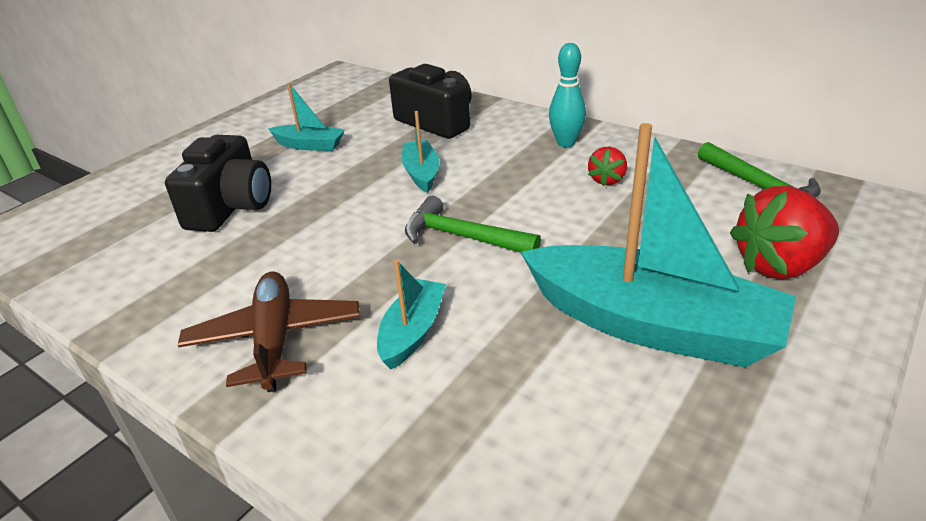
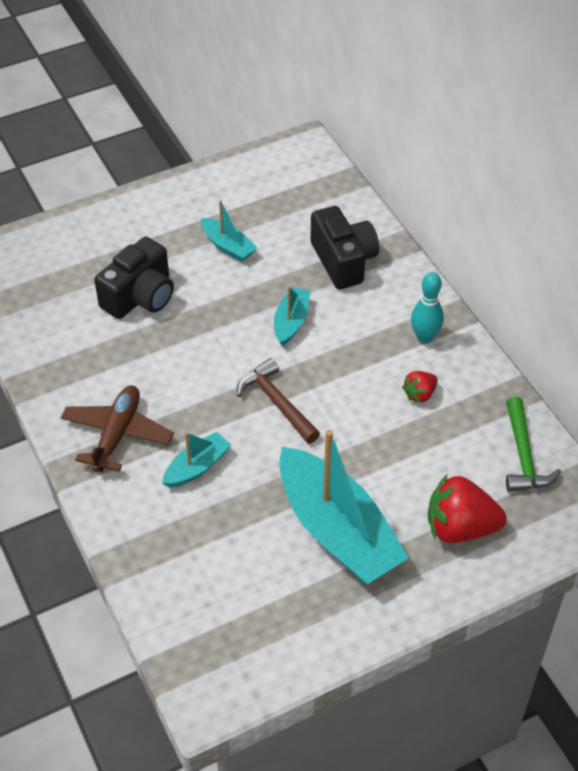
camera: 25 degrees right, 15 degrees up
green hammer [405,196,541,253] -> brown hammer [237,358,320,444]

